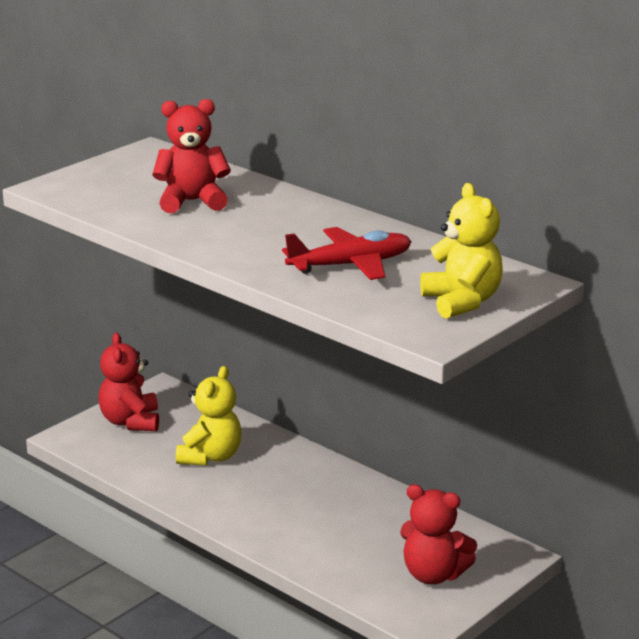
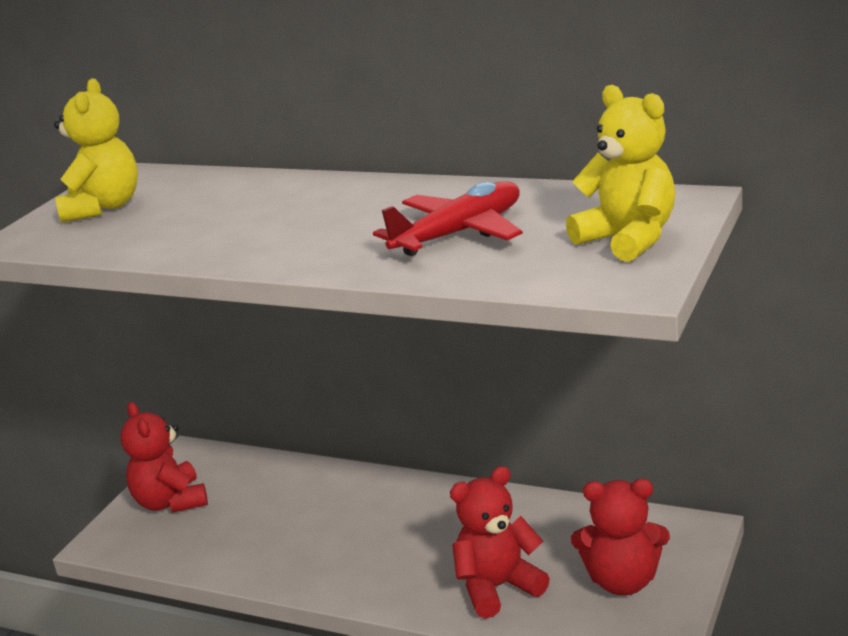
camera: 15 degrees left, 0 degrees up
red teddy bear [153,99,231,213] -> red teddy bear moved to [450,466,550,619]
yellow teddy bear [176,366,242,466] -> yellow teddy bear moved to [54,78,138,222]

